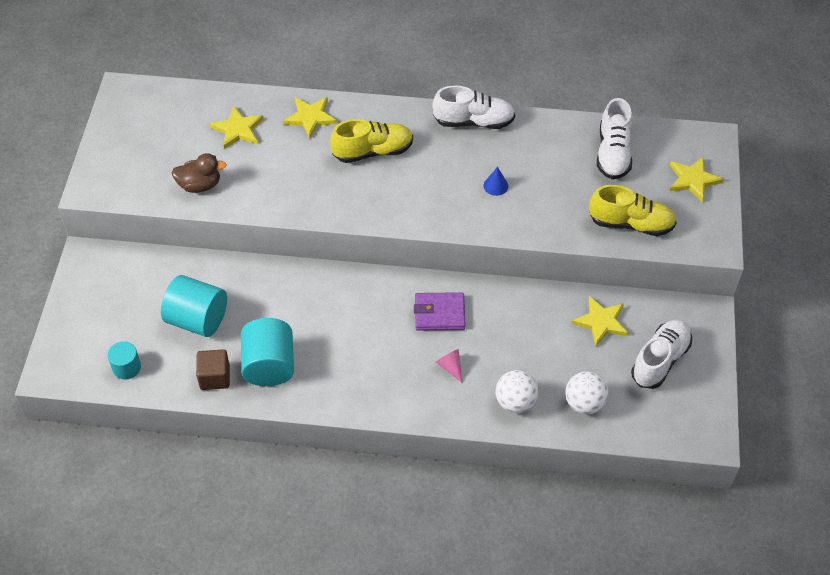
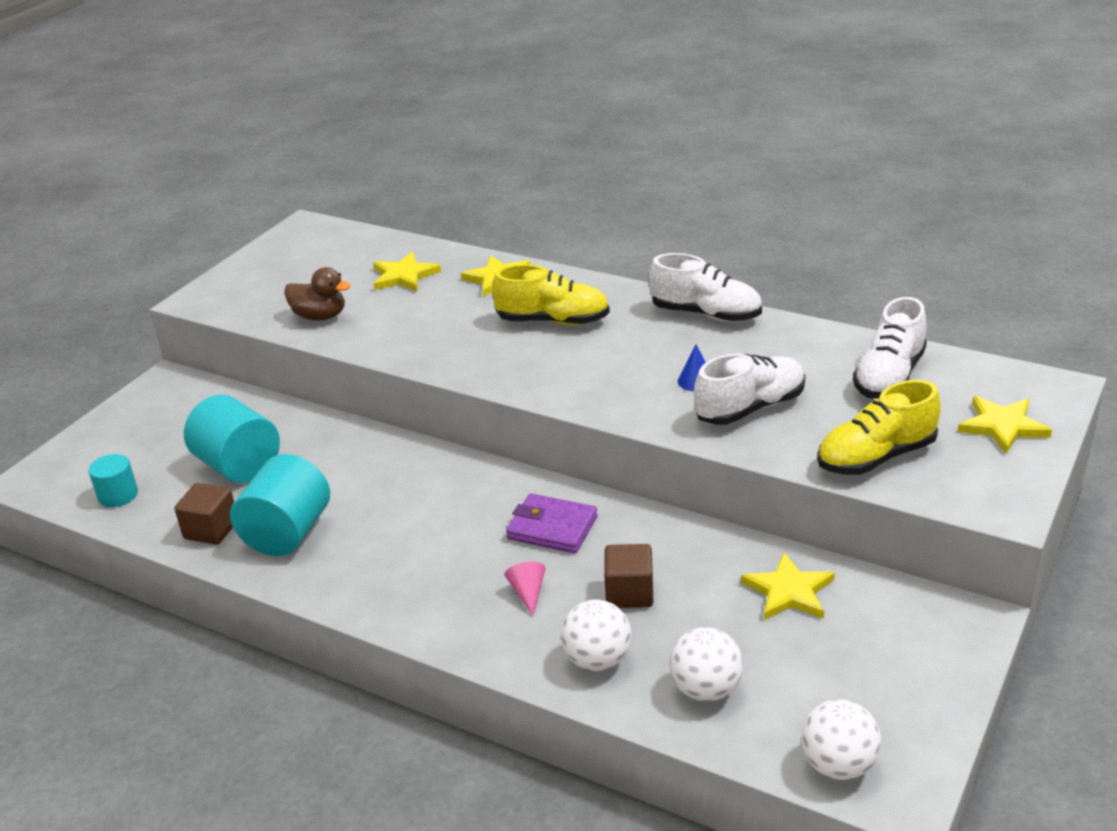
camera: 25 degrees right, 20 degrees down
yellow shoe [589,185,677,236] -> yellow shoe turned 120 degrees clockwise [817,380,941,475]
white shoe [631,319,692,389] -> white shoe moved to [694,354,805,425]
none -> brown cube [604,544,653,608]
none -> white ball [801,699,881,780]

